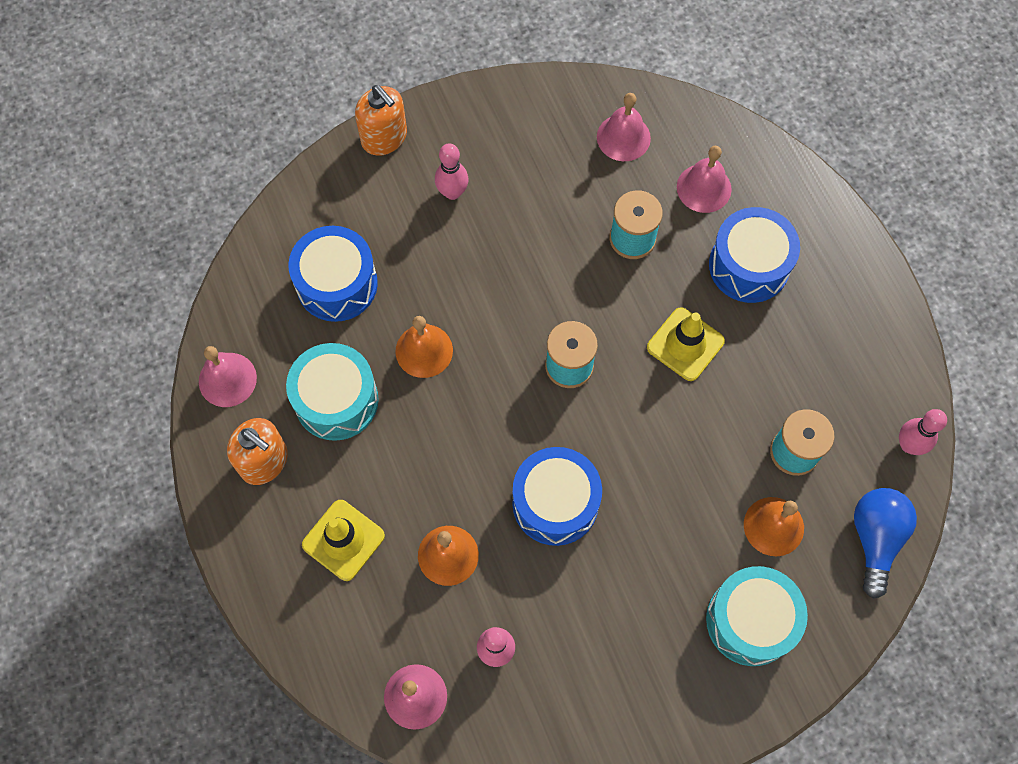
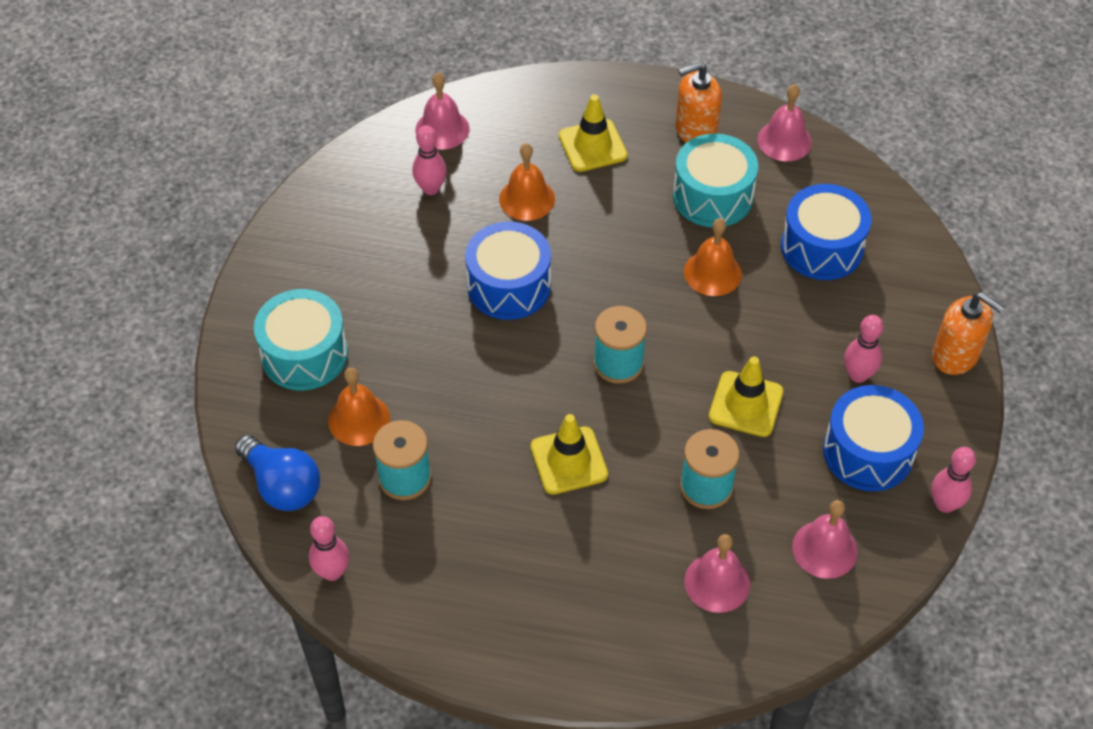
camera: 125 degrees right, 15 degrees down
orange soap dispenser [355,85,407,156] -> orange soap dispenser turned 135 degrees counterclockwise [932,292,1004,375]
blue drum [709,207,800,303] -> blue drum moved to [823,385,924,491]
none -> yellow traffic cone [709,356,783,437]
none -> pink bowling pin [931,447,976,513]

